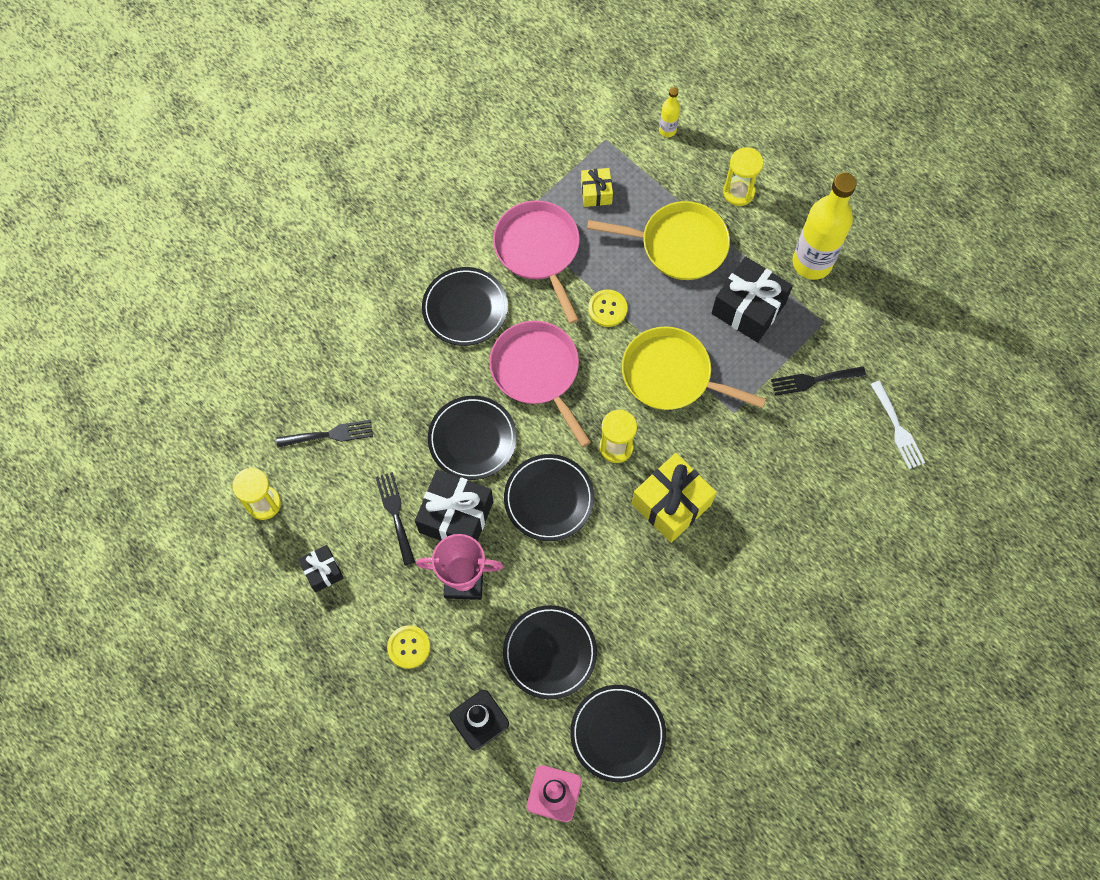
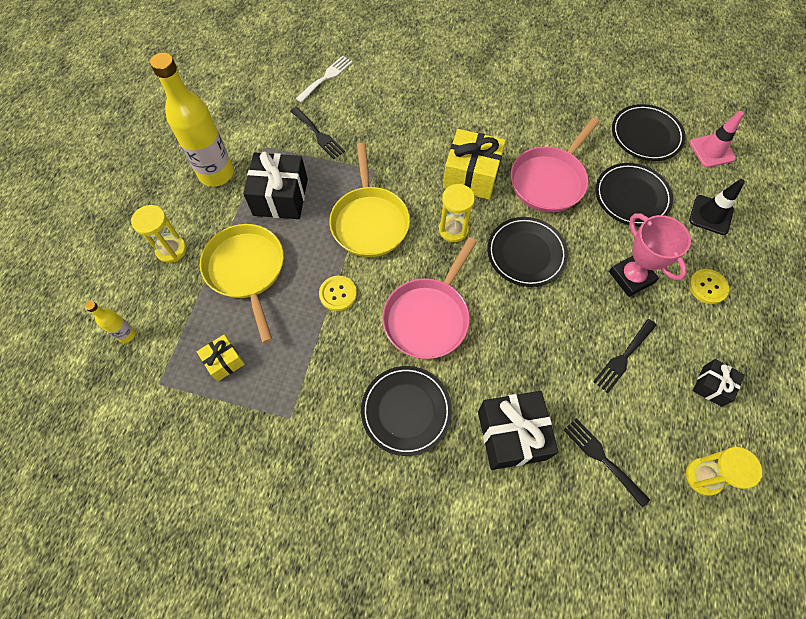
camera: 120 degrees left, 5 degrees down
black gift [415,470,493,542] -> black gift moved to [478,391,559,470]
black plate [428,396,517,480] -> none
pink pan [493,200,580,324] -> pink pan moved to [511,117,600,213]

